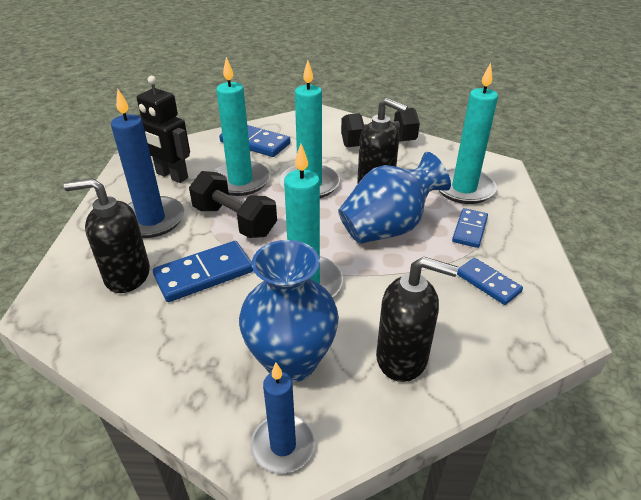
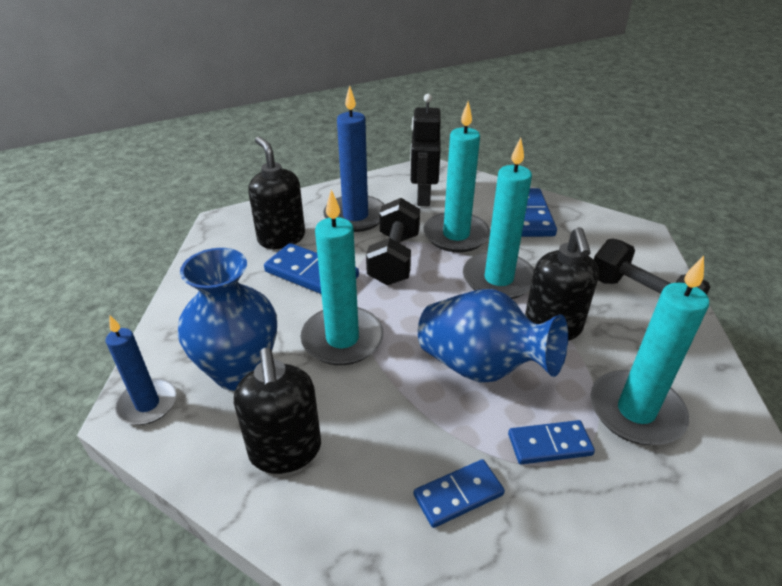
camera: 60 degrees right, 0 degrees up
blue domino [457,258,523,305] -> blue domino turned 45 degrees clockwise [414,459,505,528]

